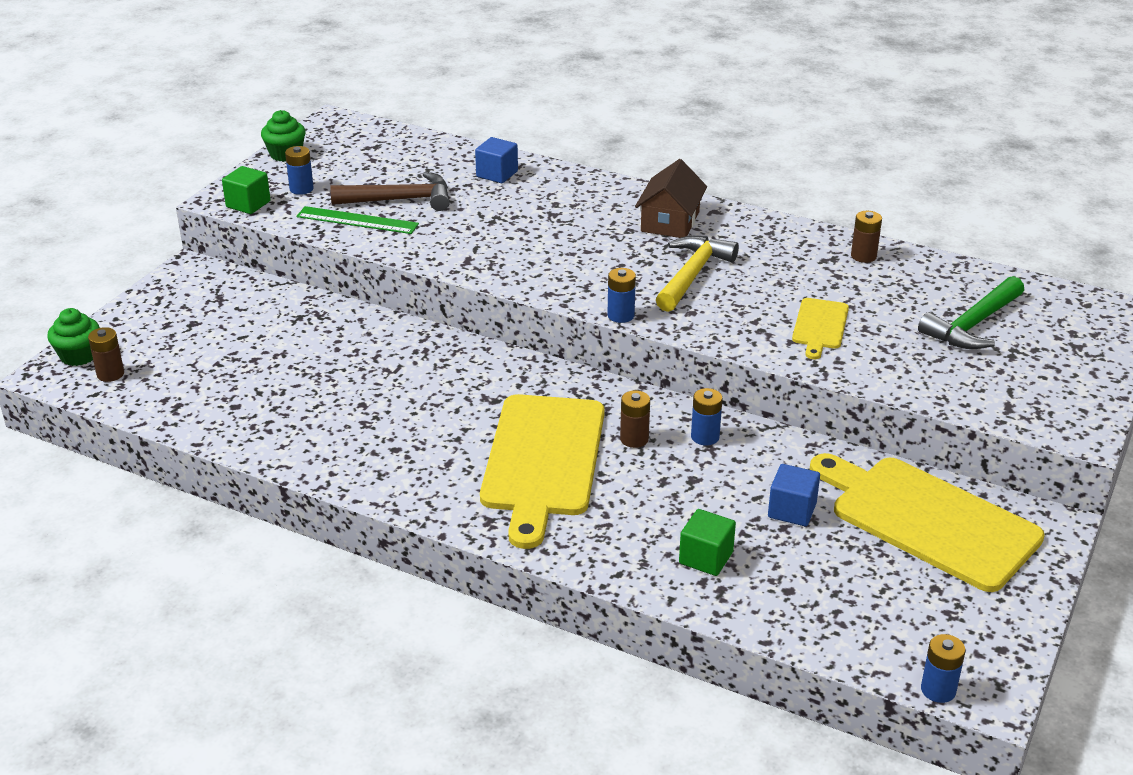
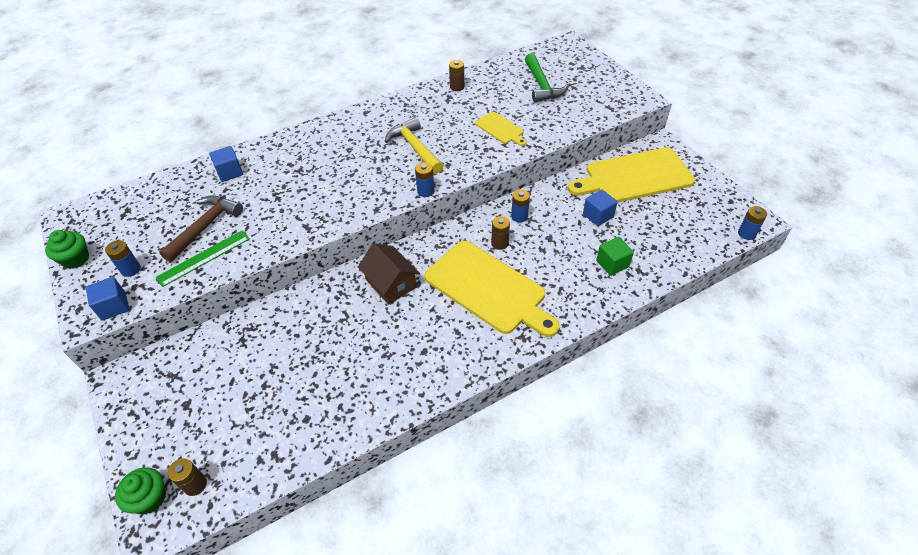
camera: 55 degrees left, 15 degrees up
green cube [222,166,271,214] -> blue cube [86,277,129,321]
brown house [635,159,707,238] -> brown house moved to [358,243,420,305]

